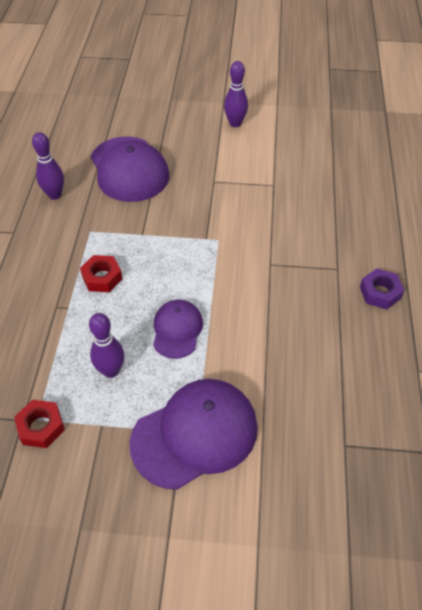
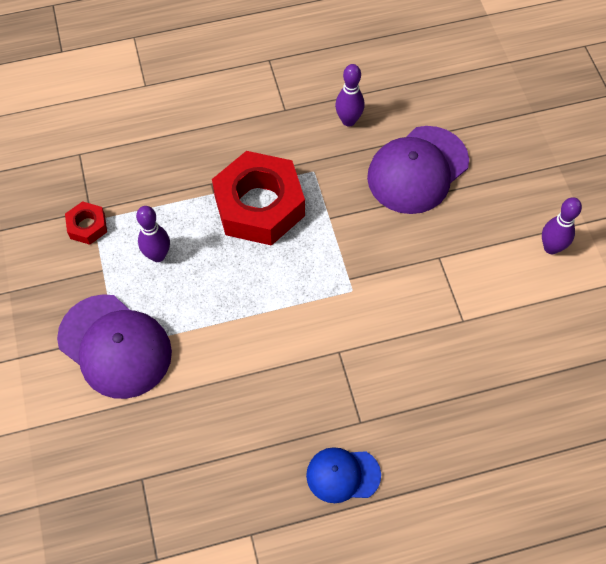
camera: 70 degrees right, 10 degrees up
red nut [80,255,122,292] -> red nut [212,151,305,246], size x2.23
purple cap [153,300,203,359] -> none
purple nut [360,268,404,309] -> blue cap [306,447,381,503]

